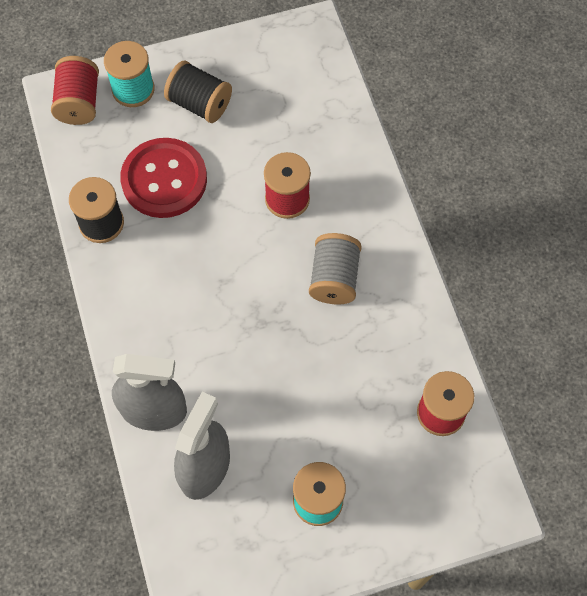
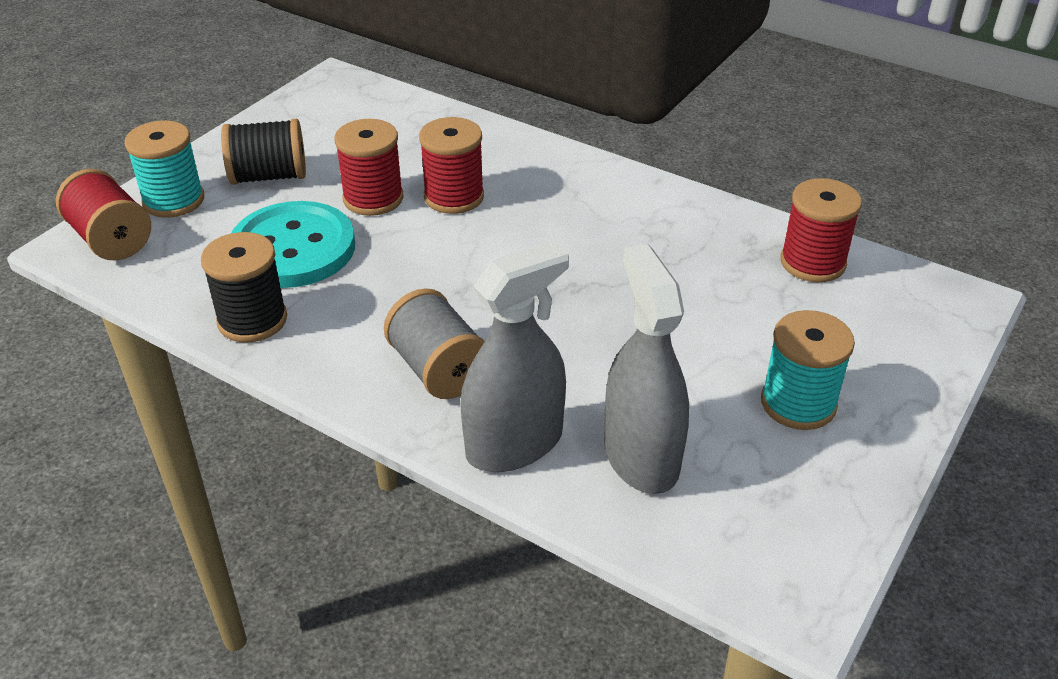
camera: 40 degrees left, 25 degrees down
red button [120,138,207,218] -> turquoise button [231,201,355,288]
grey spool [309,233,362,304] -> grey spool moved to [384,288,485,399]
none -> red spool [334,119,403,216]

